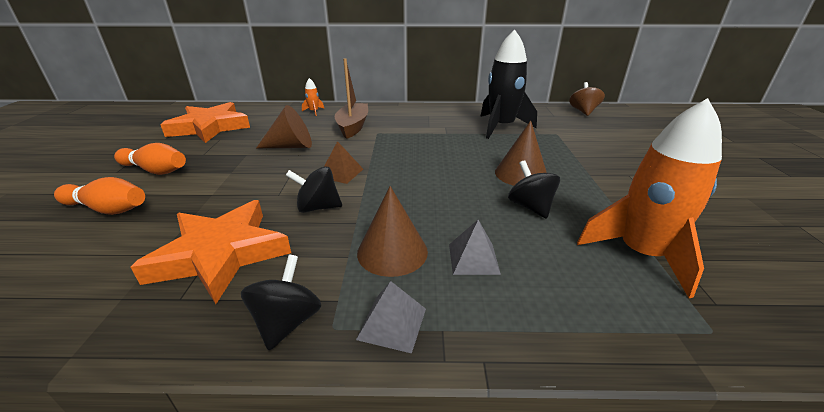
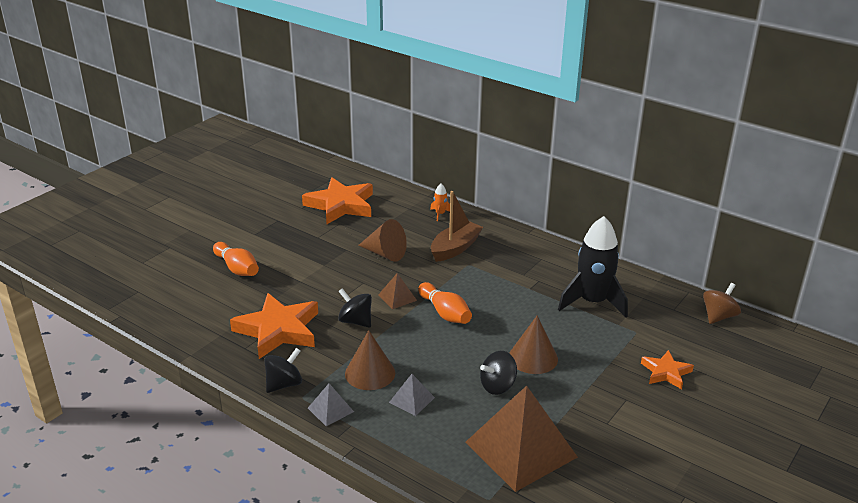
camera: 35 degrees right, 0 degrees up
orange bowling pin [114,143,186,175] -> orange bowling pin moved to [418,282,472,324]
black spinning top [508,160,560,219] -> black spinning top turned 135 degrees counterclockwise [480,351,517,395]
orange rocket [577,98,722,298] -> brown pyramid [465,386,578,492]
none -> orange star [641,350,694,389]

